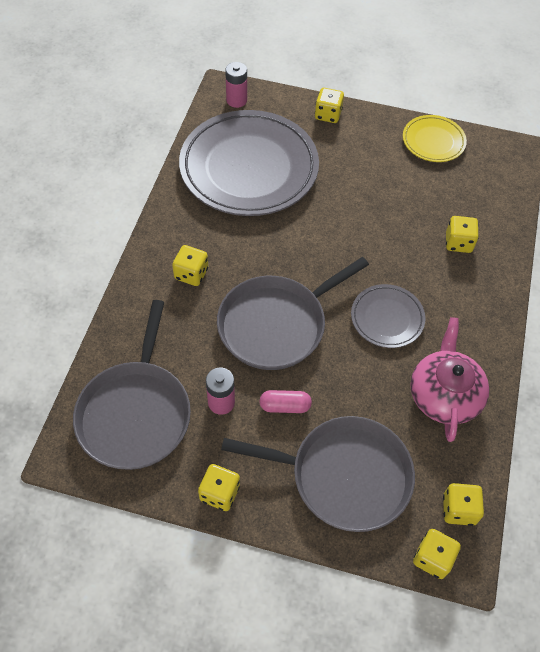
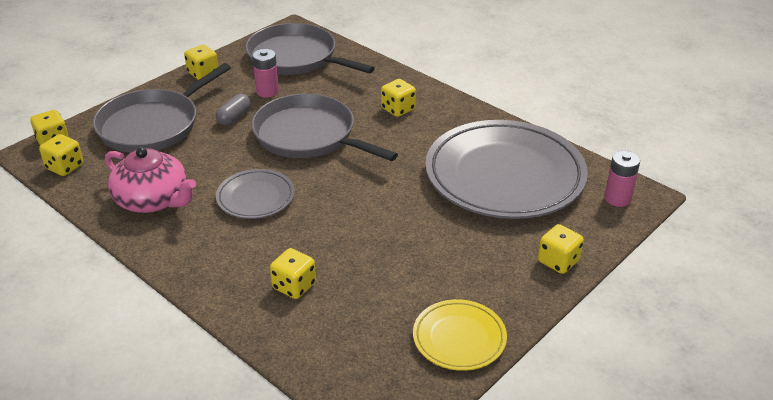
camera: 120 degrees right, 20 degrees down
grey pan [217,257,369,370] -> grey pan turned 45 degrees counterclockwise [251,94,398,161]
pink capsule [260,390,312,413] -> grey capsule [216,94,251,126]

